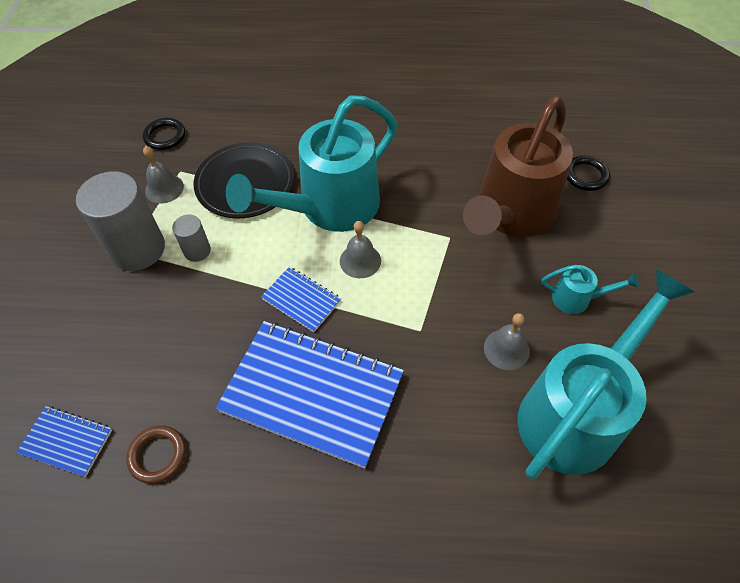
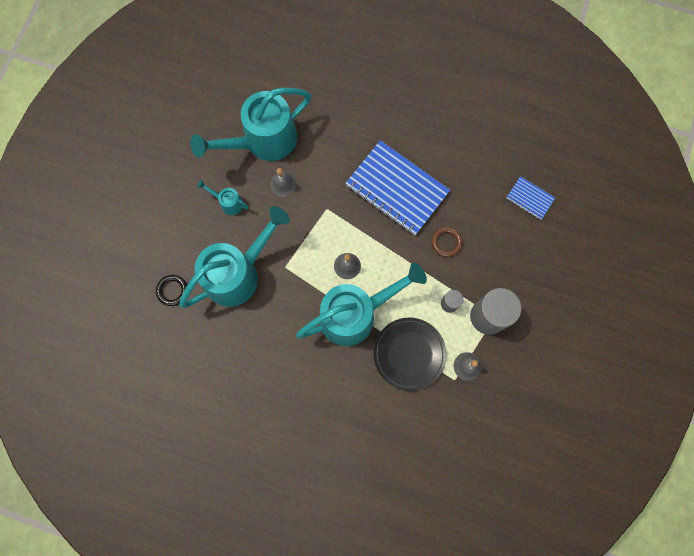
camera: 165 degrees left, 20 degrees up
brown ring [126,425,186,484] -> brown ring moved to [431,227,463,257]
black ring [143,118,185,150] -> none
blue notebook [261,267,341,332] -> none
brown watering can [463,96,573,237] -> turquoise watering can [179,206,290,308]

